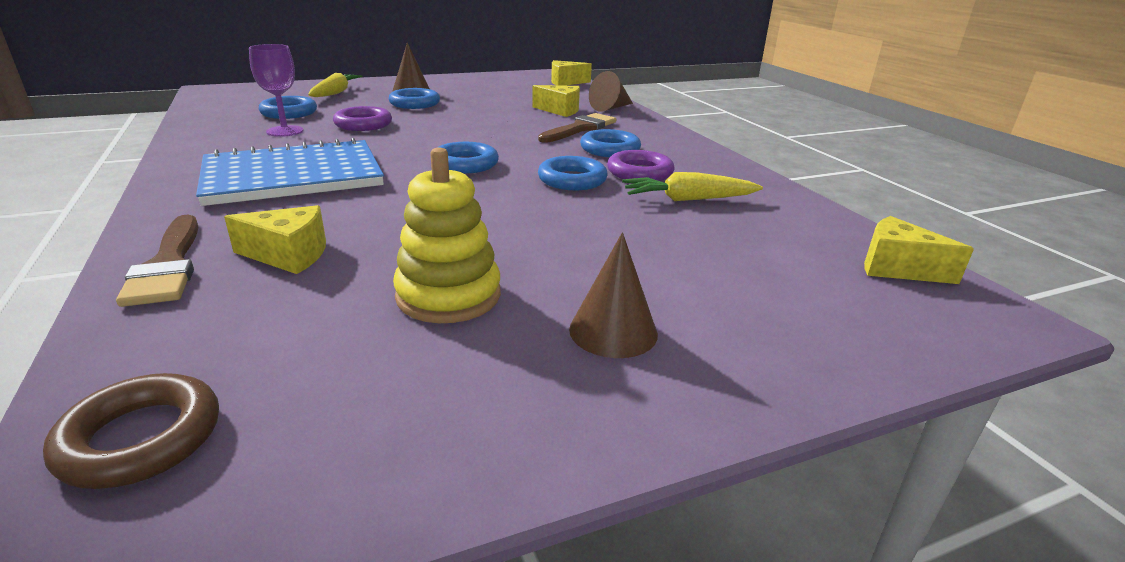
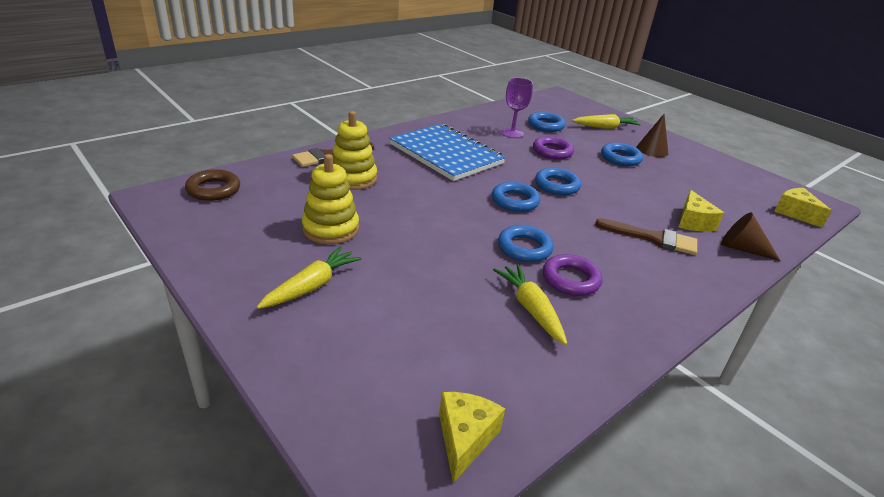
camera: 70 degrees right, 5 degrees up
yellow cheese [224,205,326,274] -> yellow stacking toy [332,111,377,190]
brown cone [569,232,658,358] -> yellow carrot [257,246,362,309]
blue ring [580,129,641,157] -> blue ring moved to [535,168,581,195]

